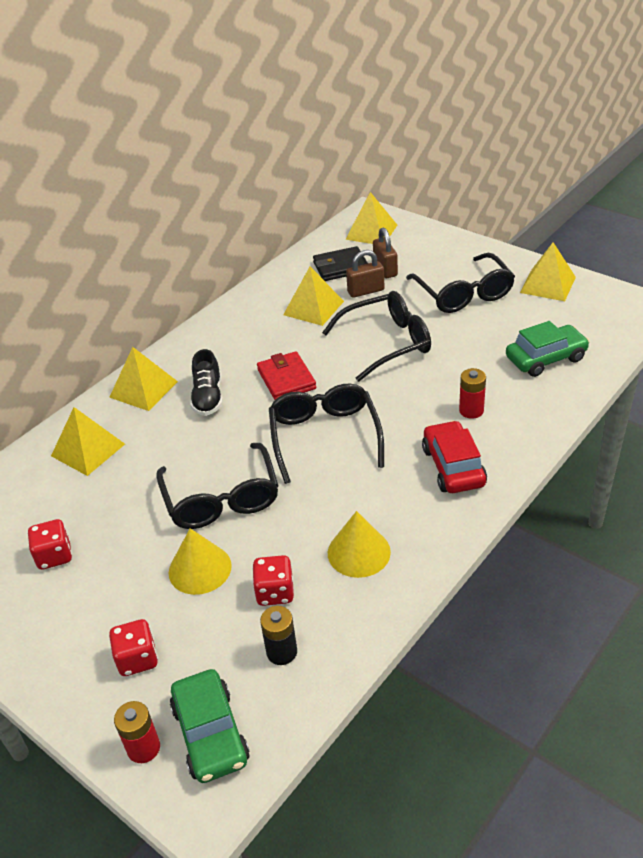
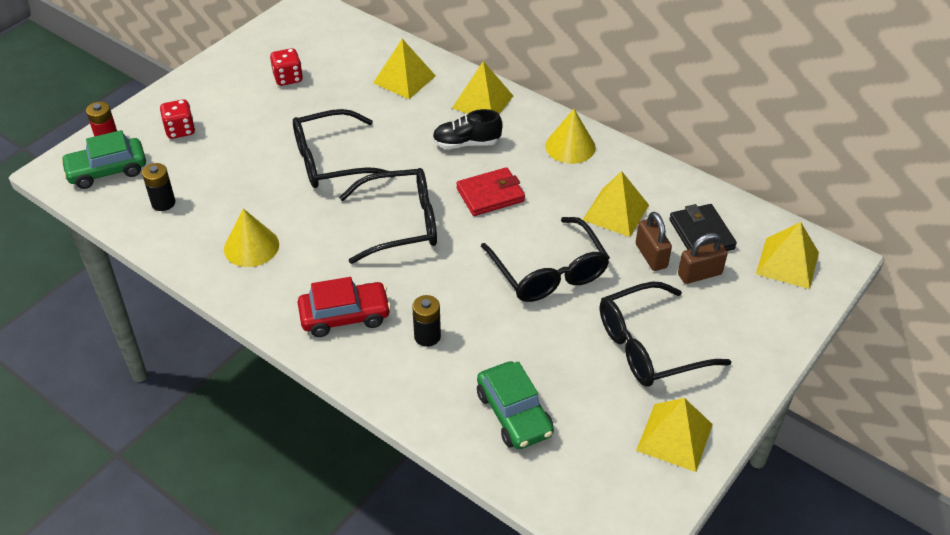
camera: 85 degrees right, 5 degrees up
yellow cone [169,528,232,595] -> yellow cone moved to [545,109,596,164]
red dice [252,555,294,606] -> none
red battery [459,368,486,419] -> black battery [412,295,441,347]

